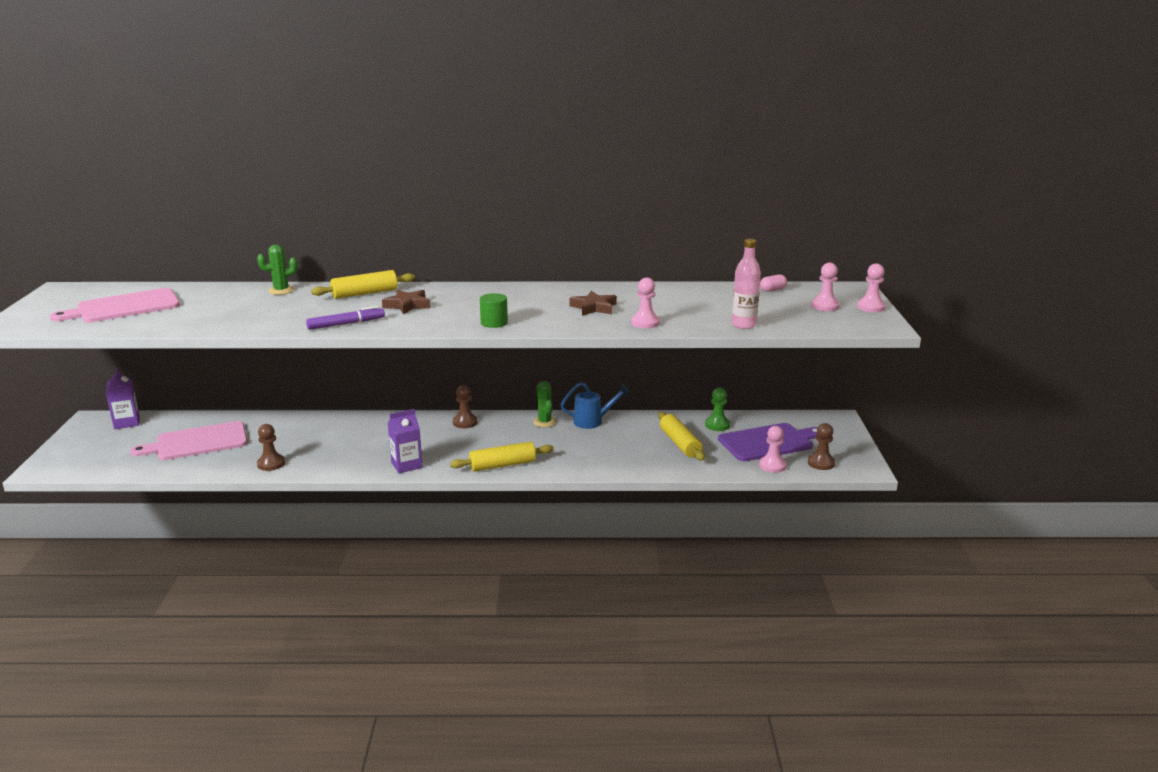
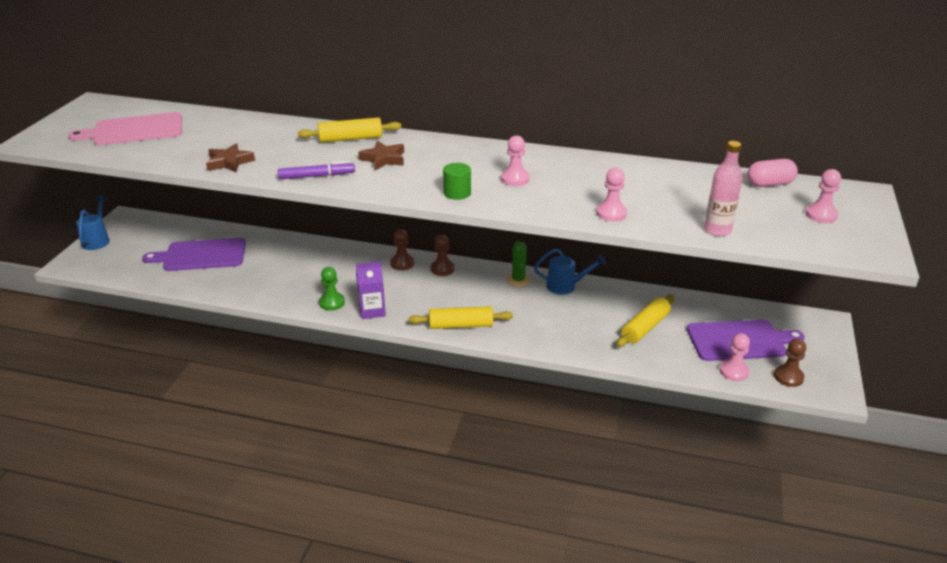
camera: 15 degrees right, 10 degrees up
purple carton [106,368,140,429] -> none
pink cutting board [130,421,248,460] -> purple cutting board [142,238,246,271]
green cactus [257,244,298,295] -> none
brown pawn [257,424,285,471] -> brown pawn moved to [390,229,414,270]
brown star [569,291,617,316] -> brown star moved to [206,143,255,173]
yellow rolling pin [658,412,705,461] -> yellow rolling pin turned 45 degrees clockwise [616,295,674,347]
green pawn [705,388,730,431] -> green pawn moved to [319,267,345,311]
pink capsule [760,275,787,292] -> pink capsule [747,159,798,187], size x1.55
pink pawn [857,264,886,312] -> pink pawn moved to [501,135,530,186]
none -> blue watering can [76,196,110,250]

